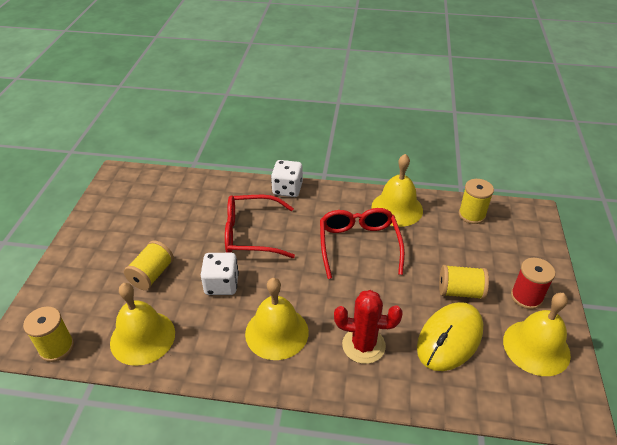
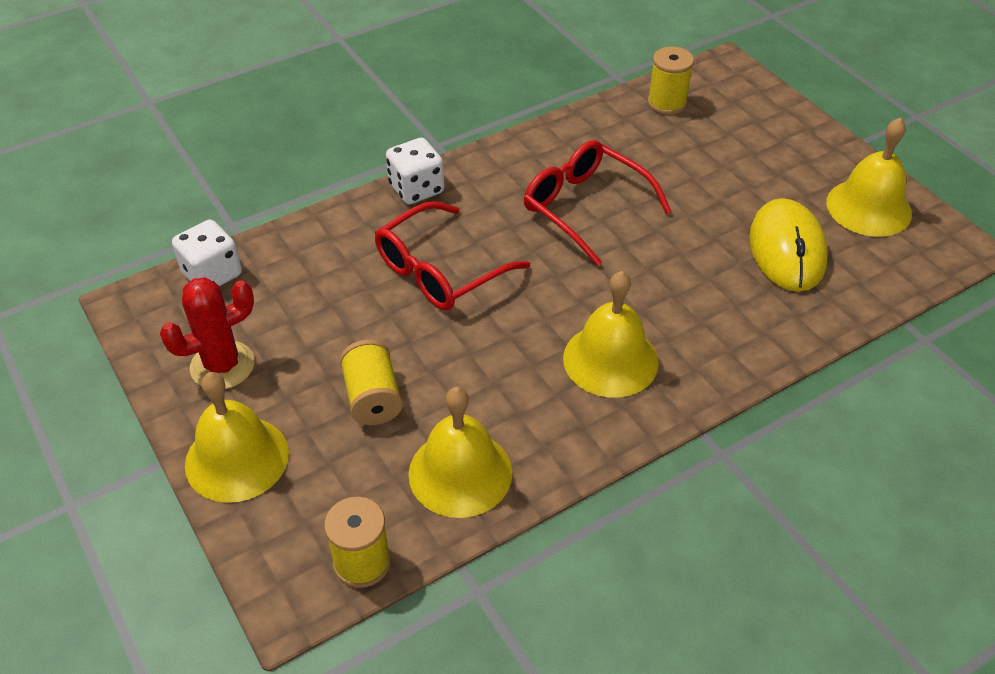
camera: 40 degrees left, 5 degrees up
white dice [201,253,239,295] -> white dice moved to [172,220,242,286]
red cactus [334,290,403,364] -> red cactus moved to [160,277,254,389]
yellow bell [371,154,423,227] -> yellow bell moved to [185,372,289,503]
yellow spool [439,265,489,300] -> none
red spool [511,258,555,309] -> none

